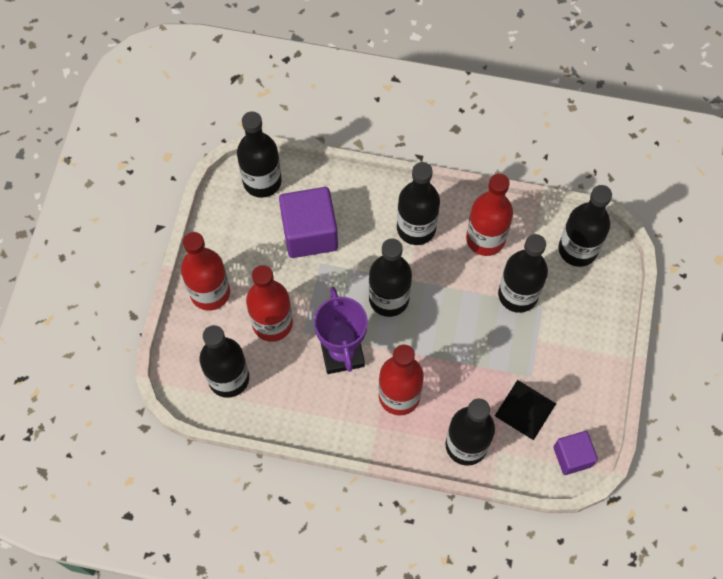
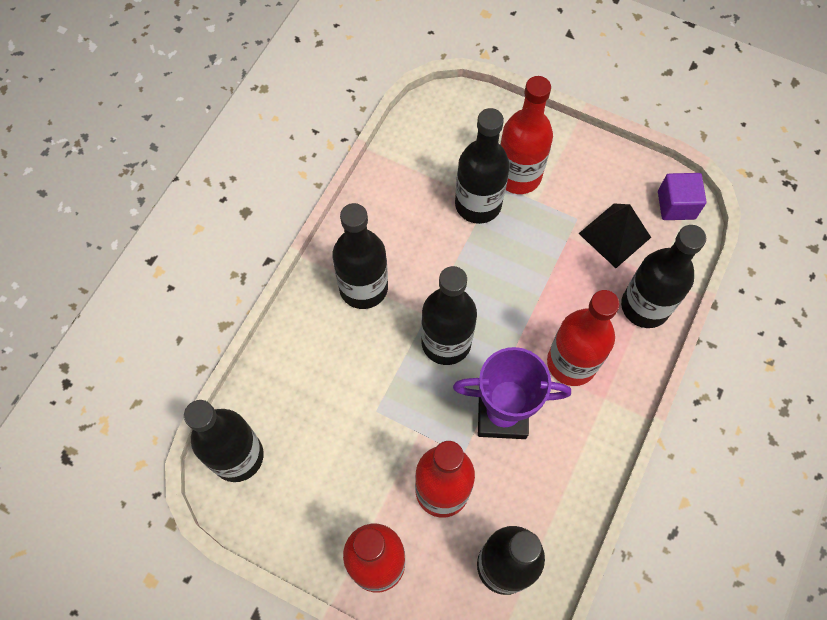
camera: 75 degrees left, 0 degrees up
purple cube [279,187,338,258] -> none
red bottle [466,173,513,256] -> red bottle moved to [500,76,553,194]
black bottle [558,185,612,267] -> none

